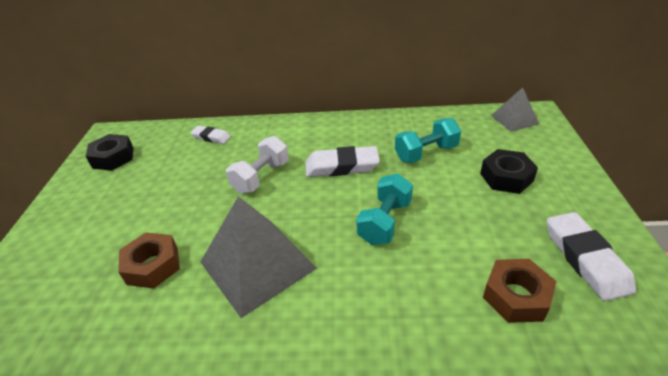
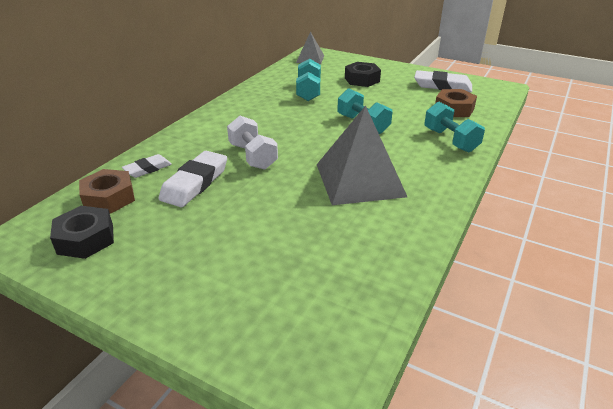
camera: 65 degrees left, 5 degrees down
brown nut [118,232,180,289] -> brown nut moved to [79,169,135,214]
white eraser [306,146,380,177] -> white eraser moved to [159,151,227,207]
none -> turquoise dumbbell [424,101,485,152]

